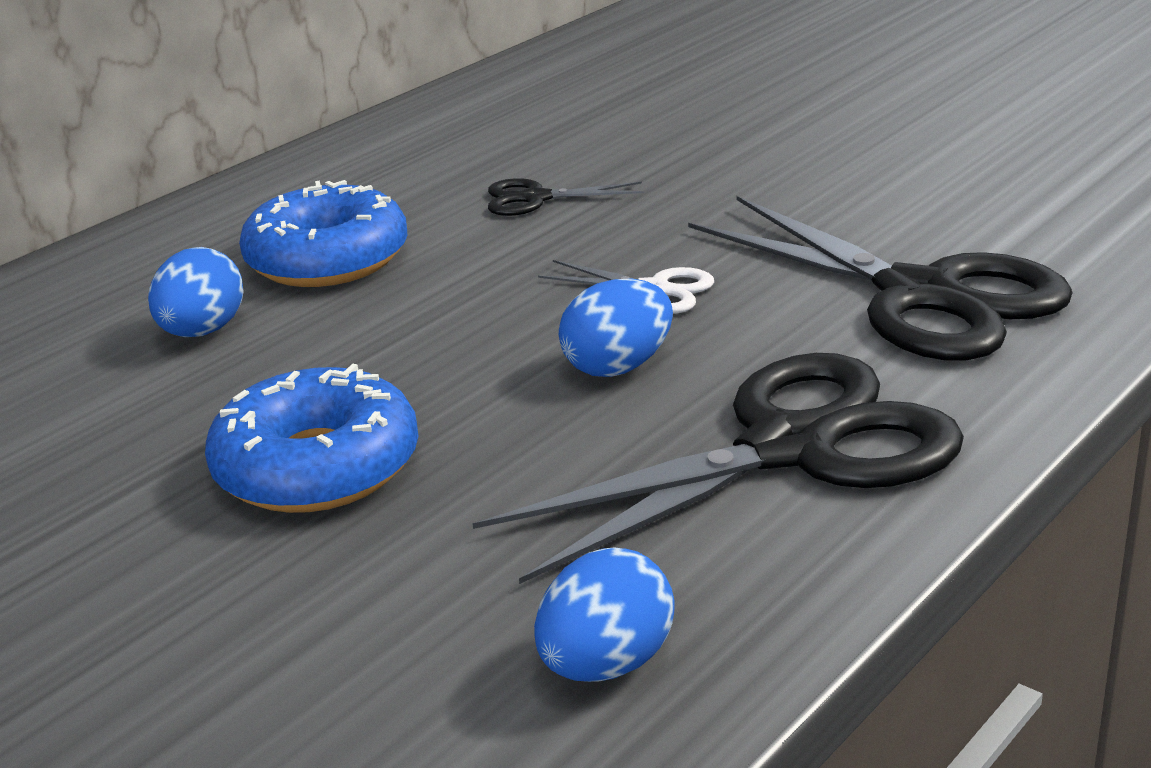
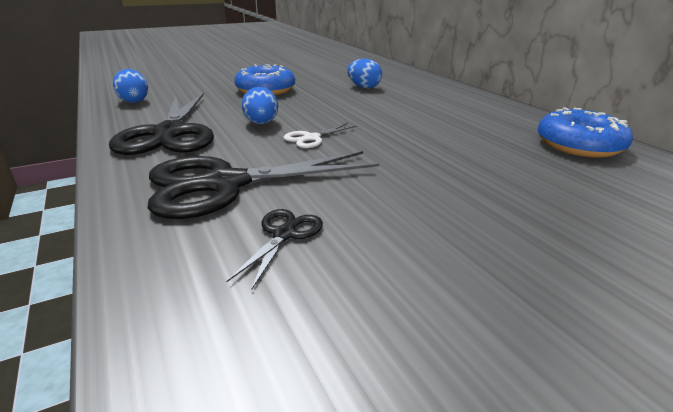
camera: 110 degrees right, 0 degrees up
blue donut [239,180,408,287] -> blue donut moved to [537,107,633,158]
black scissors [488,178,644,216] -> black scissors moved to [227,209,323,290]

